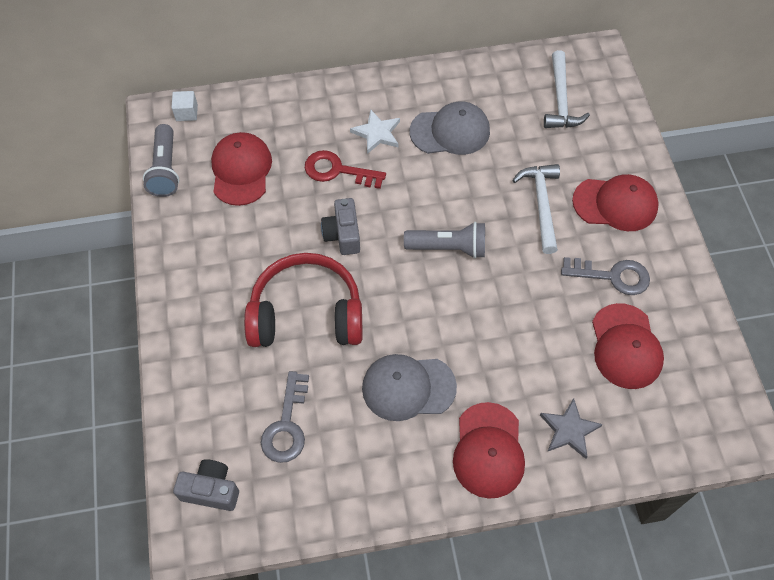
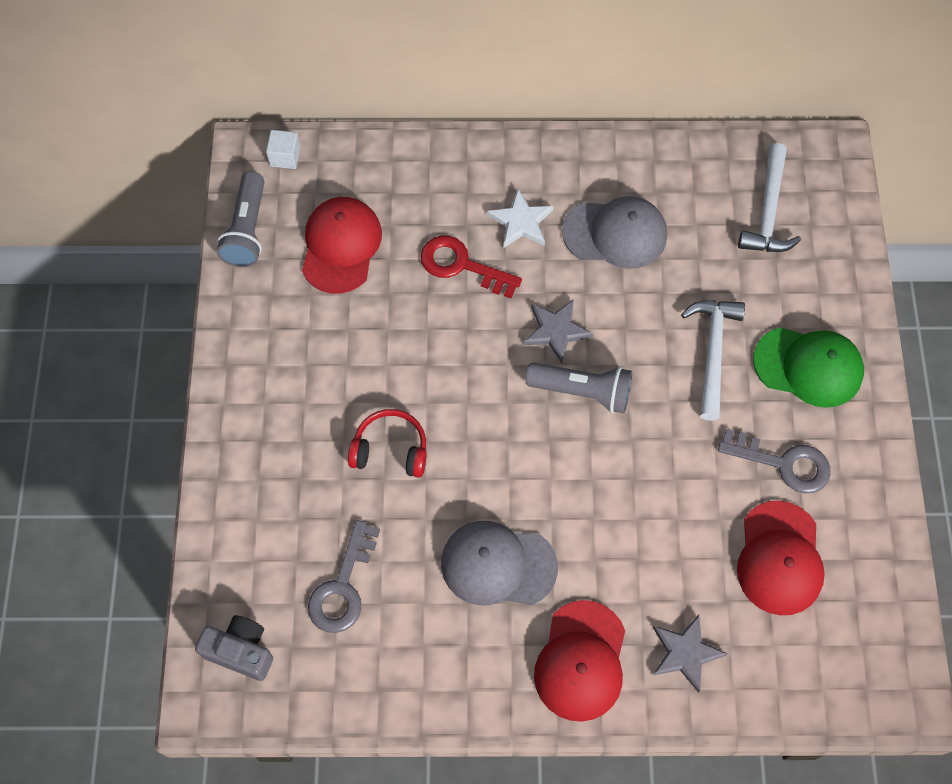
camera: 10 degrees right, 5 degrees up
red headphones [244,253,362,347] -> red headphones [348,409,427,478], size x0.54
grey camera [321,198,360,255] -> none
red cap [572,174,659,231] -> green cap [753,327,864,408]
none -> grey star [524,299,593,364]

